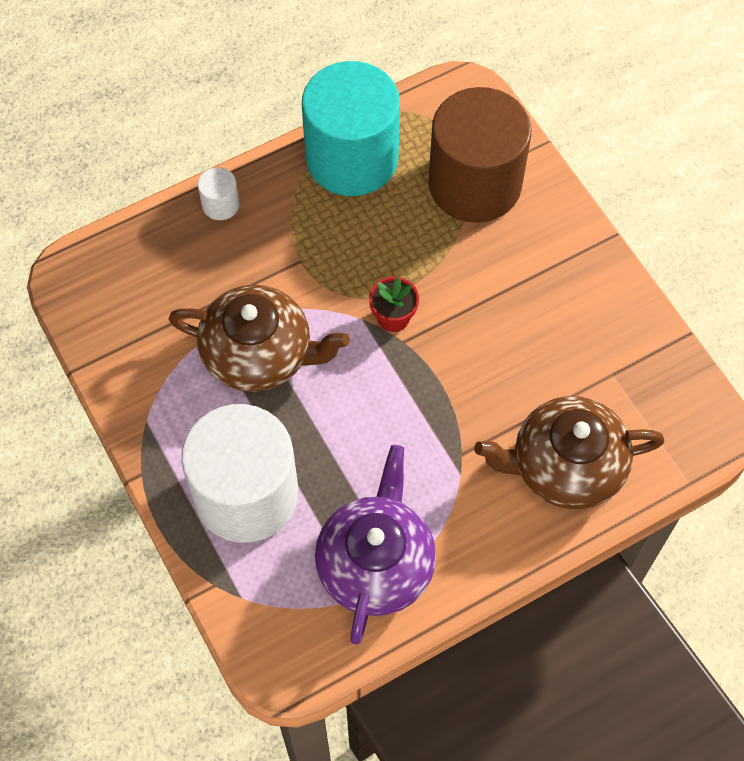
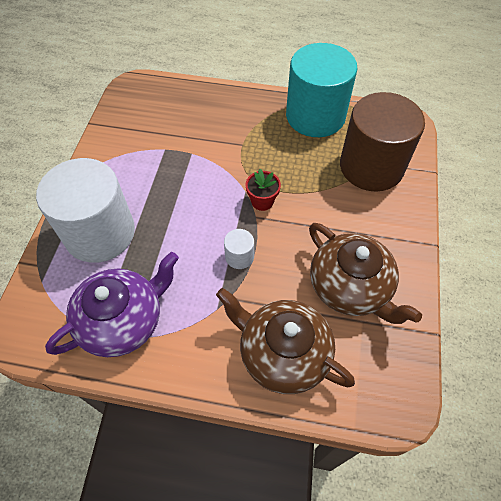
camera: 40 degrees right, 5 degrees down
brown teapot [169,285,350,392] -> brown teapot moved to [309,223,422,324]
white cylinder [198,167,240,220] -> white cylinder moved to [224,229,254,269]

